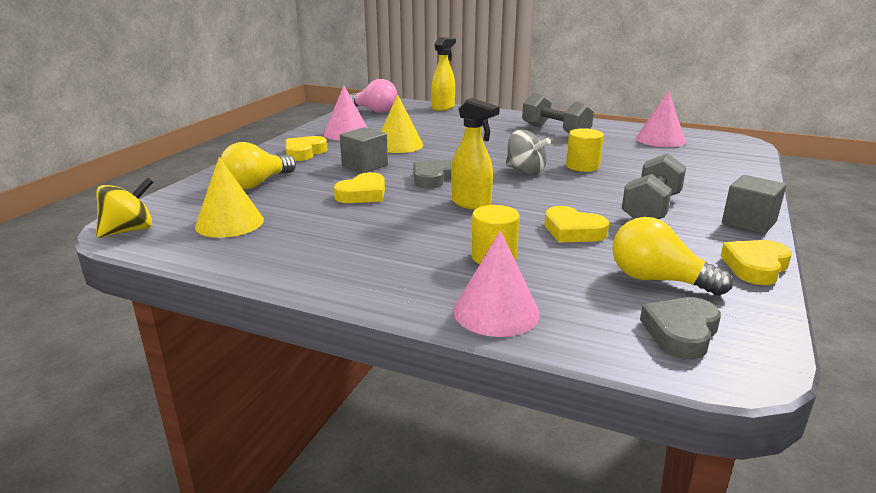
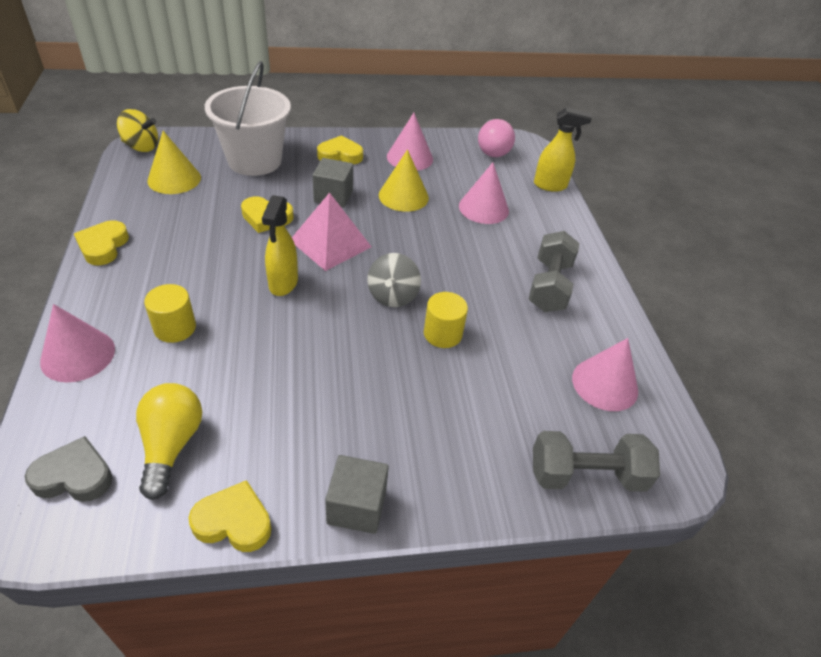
camera: 55 degrees right, 20 degrees up
yellow light bulb [221,142,296,189] -> white bucket [205,61,291,176]
grey heart [413,160,452,189] -> pink pyramid [292,192,371,271]
yellow heart [544,206,609,243] -> yellow heart moved to [74,220,129,265]
grey dumbbell [622,153,686,219] -> grey dumbbell moved to [533,431,660,492]
none -> pink cone [459,162,509,224]

